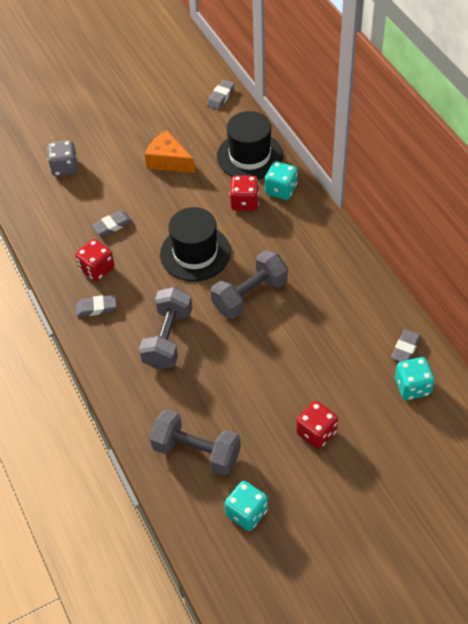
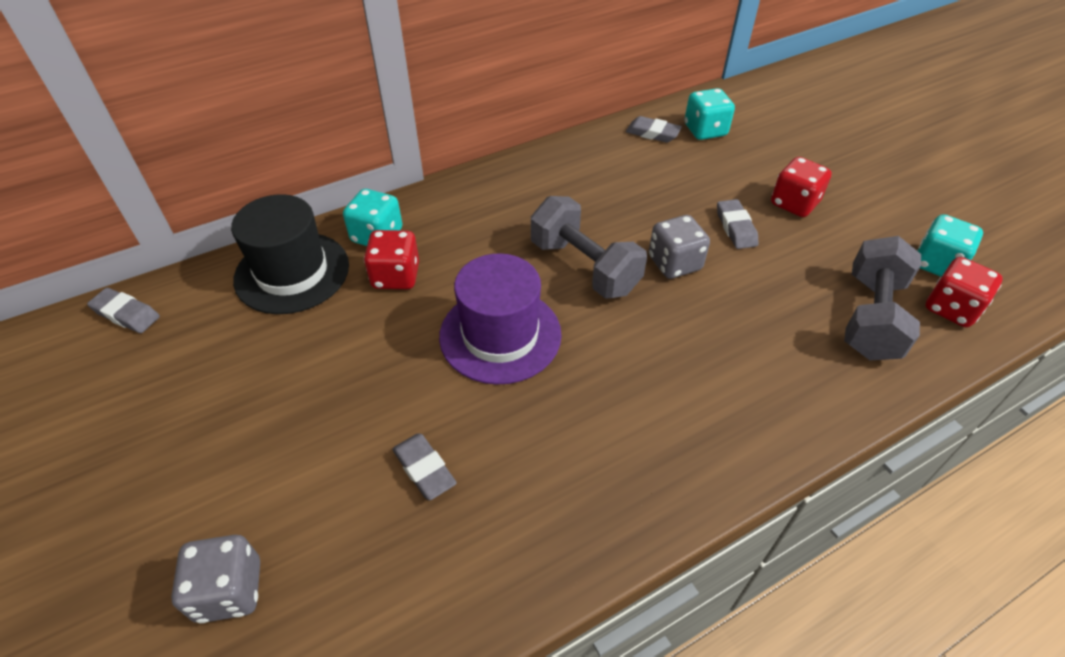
camera: 95 degrees left, 5 degrees down
red dice [75,239,115,281] -> red dice moved to [925,257,1003,327]
grey eraser [76,295,117,317] -> grey eraser moved to [717,199,758,249]
grey dumbbell [139,287,192,369] -> none
orange cheese [145,130,195,173] -> none
black hat [160,207,231,281] -> purple hat [439,253,562,385]
none -> grey dice [649,215,710,279]

